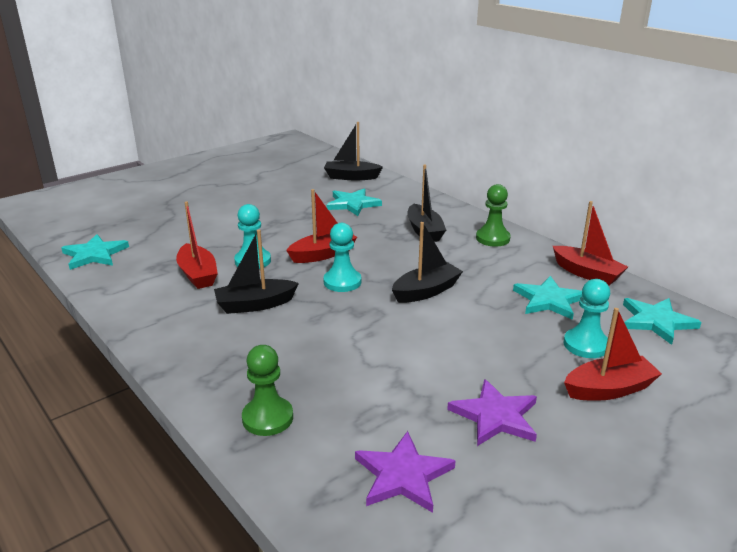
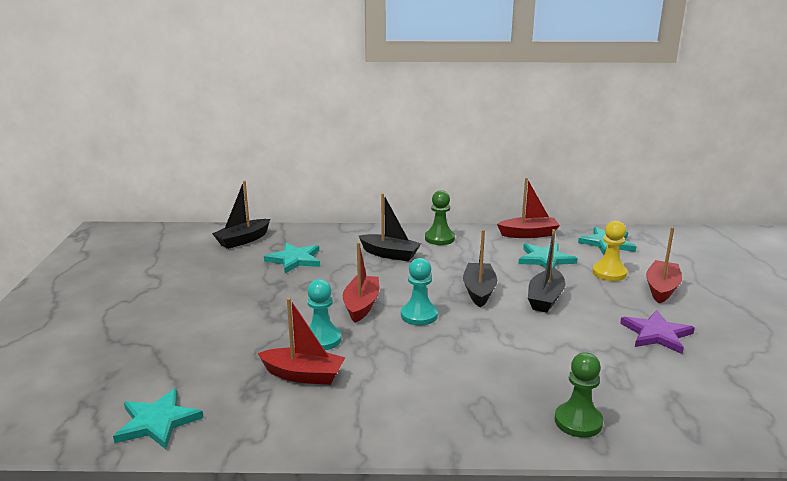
camera: 50 degrees left, 5 degrees down
black boat [214,230,299,314] -> black boat moved to [528,229,566,313]
purple star [355,431,455,513] -> none
turquoise pawn [564,279,610,358] -> yellow pawn [592,221,627,281]

